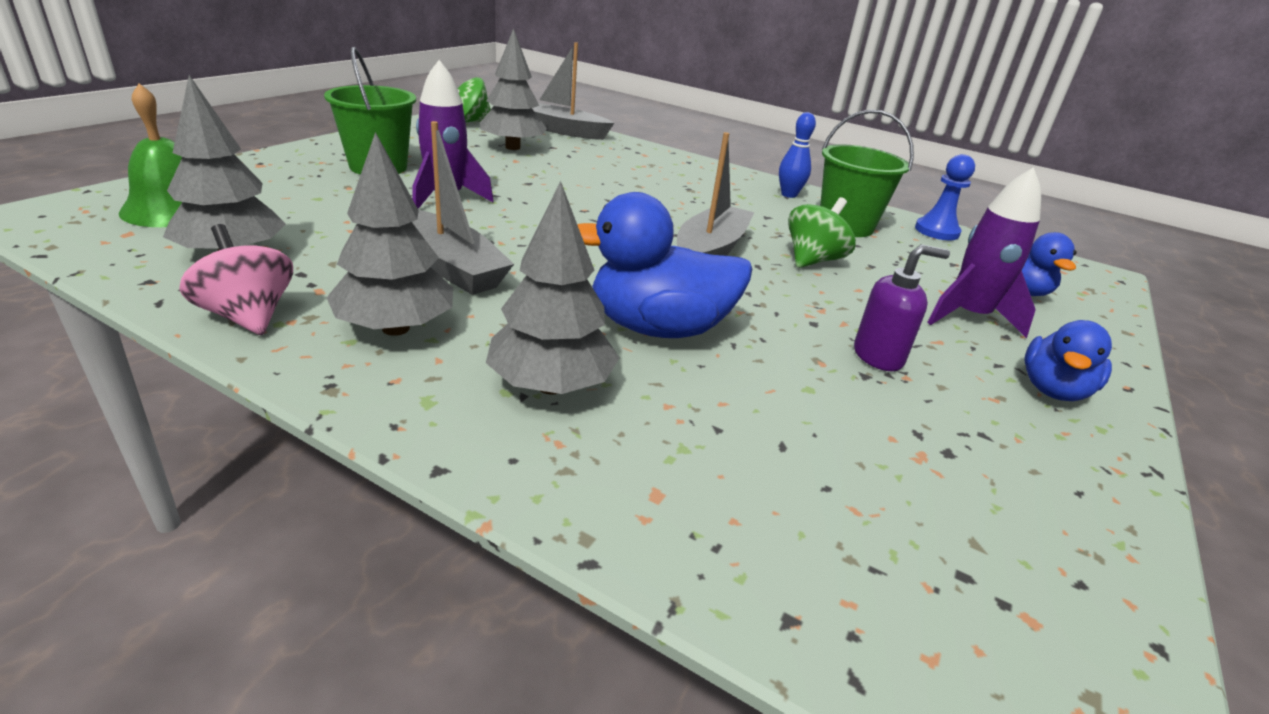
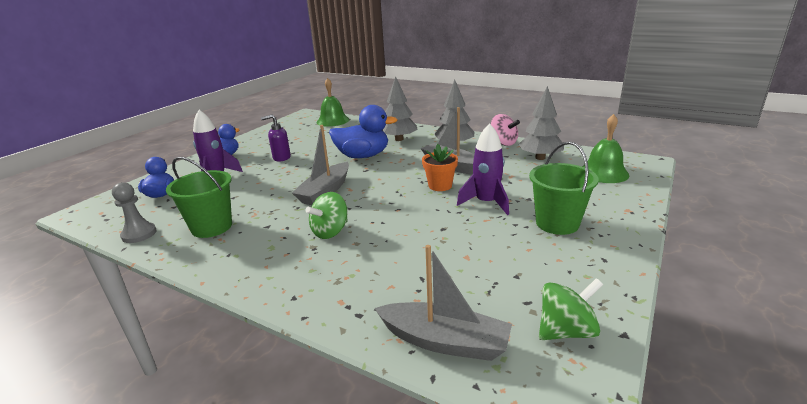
camera: 175 degrees left, 5 degrees down
grey tree [480,28,547,150] -> none
blue bowling pin [779,112,816,198] -> none
green spinning top [788,197,856,268] -> green spinning top moved to [305,192,348,239]
blue pawn [915,154,975,240] -> grey pawn [112,182,156,243]
none -> green bell [317,78,350,127]
none -> orange flower pot [422,144,458,191]

